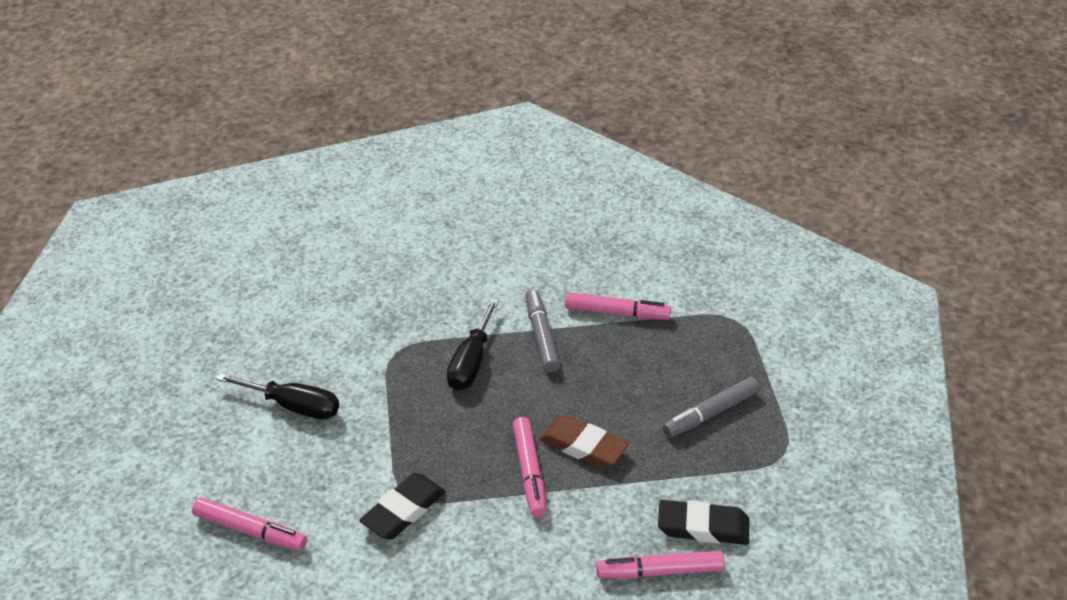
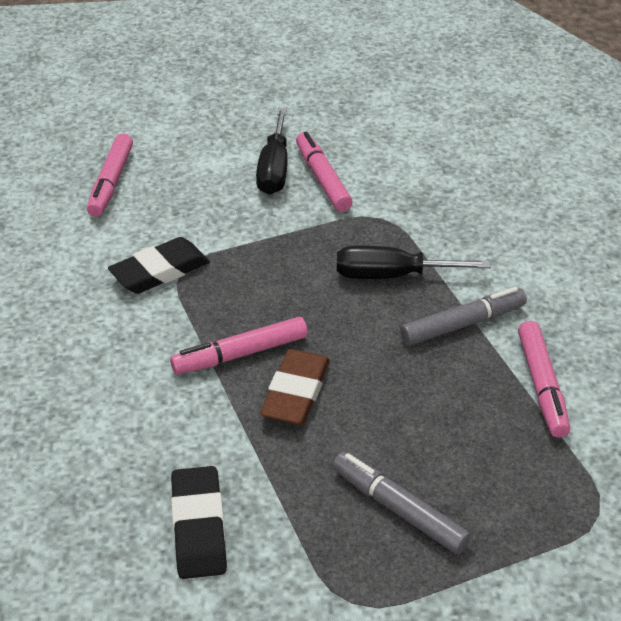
camera: 75 degrees right, 0 degrees up
black eraser [359,473,446,540] -> black eraser turned 60 degrees counterclockwise [108,237,210,294]
pink marker [596,551,725,579] -> pink marker moved to [296,132,353,212]

